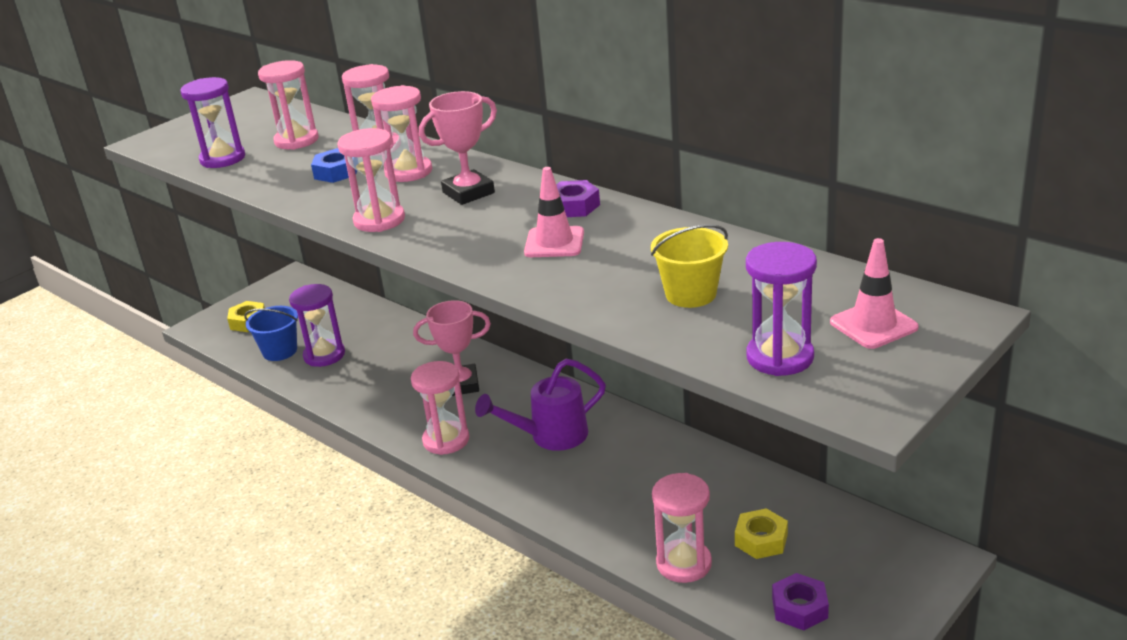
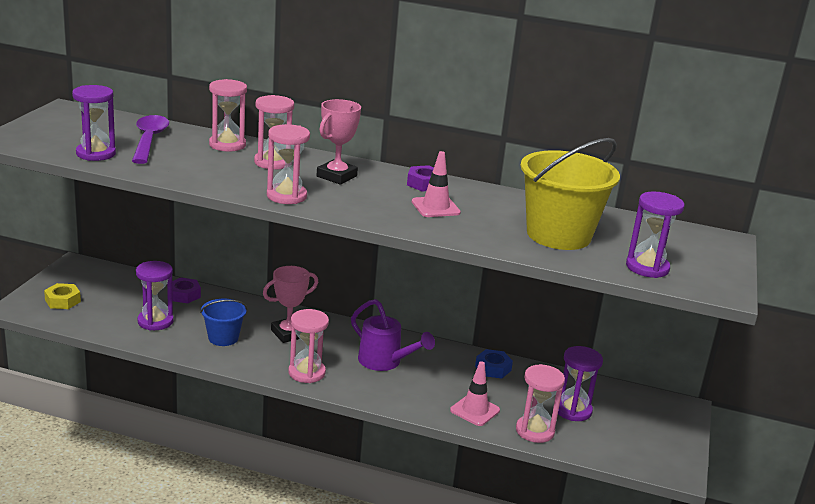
camera: 30 degrees left, 5 degrees down
blue bucket [244,306,298,361] -> blue bucket moved to [200,299,247,346]
pink hourglass [258,60,319,150] -> purple spoon [132,115,169,164]
blue nut [311,148,357,183] -> blue nut moved to [475,349,513,378]
purple watering can [475,358,606,451] -> purple watering can turned 90 degrees counterclockwise [351,299,435,371]
yellow bucket [651,224,728,308] -> yellow bucket [520,138,620,250], size x1.87
yellow nut [735,508,788,559] -> purple hourglass [558,346,603,421]
purple nut [772,573,829,630] -> purple nut moved to [172,278,201,303]
pink traffic cone [830,238,919,349] -> pink traffic cone moved to [450,361,500,426]

